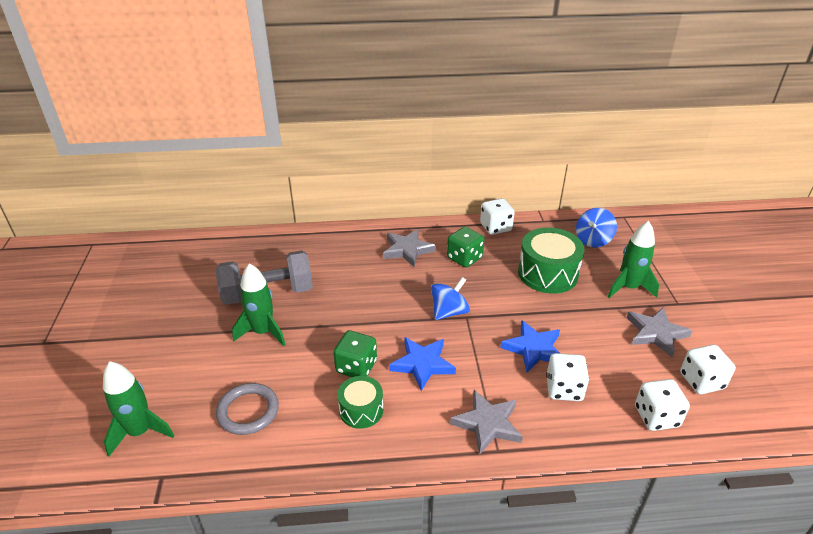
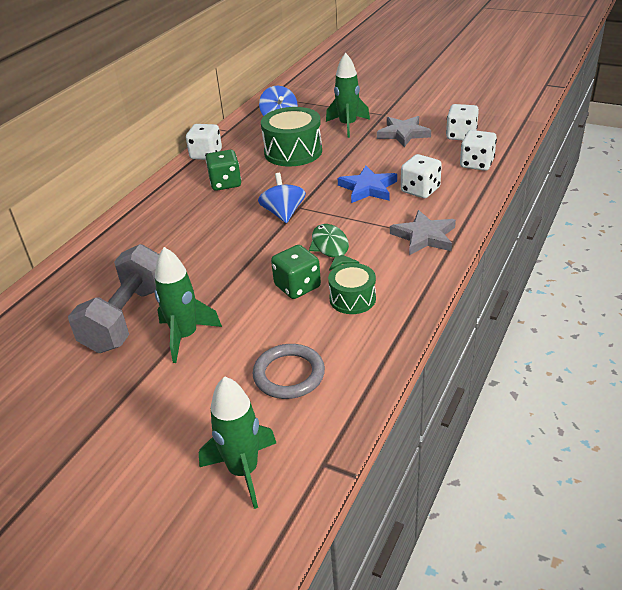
camera: 55 degrees left, 0 degrees up
grey star [383,229,436,267] -> none
blue star [389,337,456,391] -> green fish [309,224,359,271]

